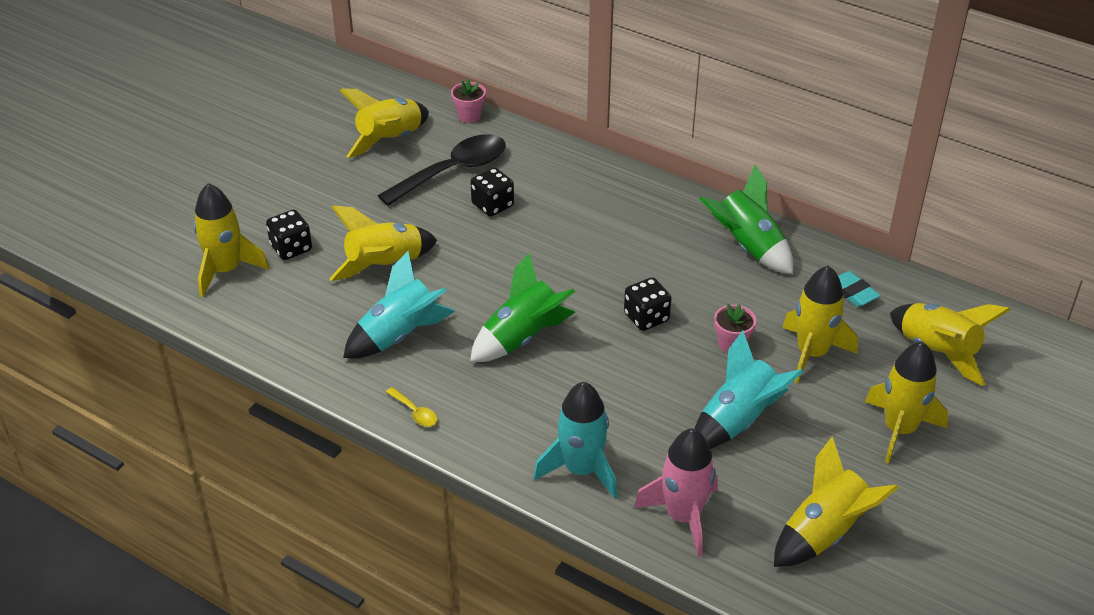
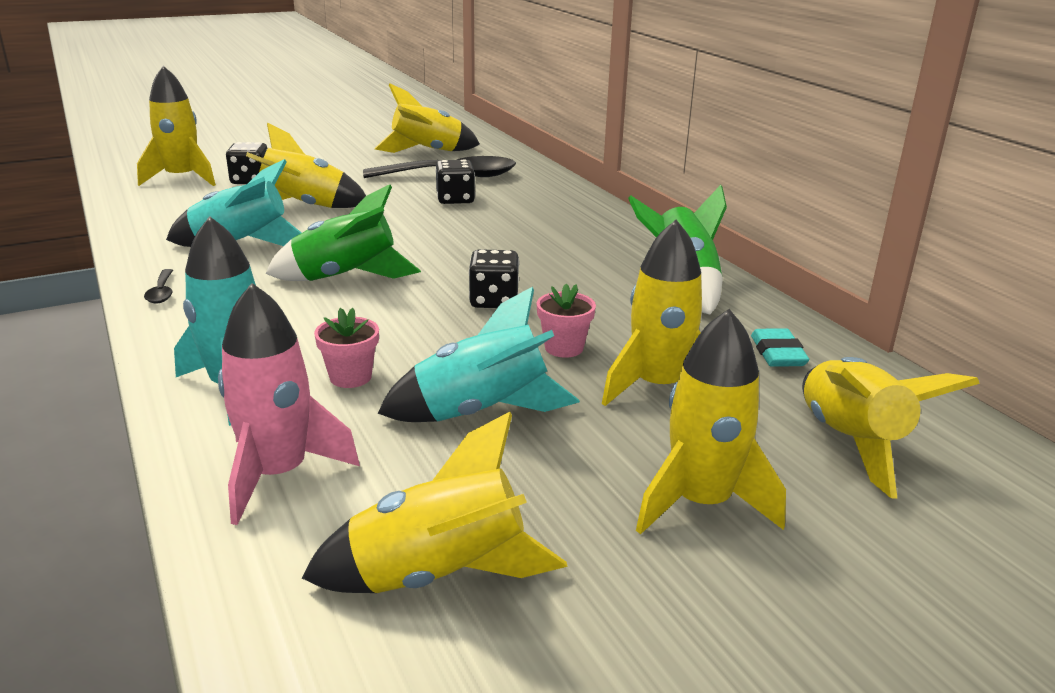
camera: 30 degrees right, 15 degrees down
yellow spoon [386,387,438,427] -> black spoon [144,269,173,303]
pink flower pot [451,79,486,123] -> pink flower pot moved to [314,308,379,388]

